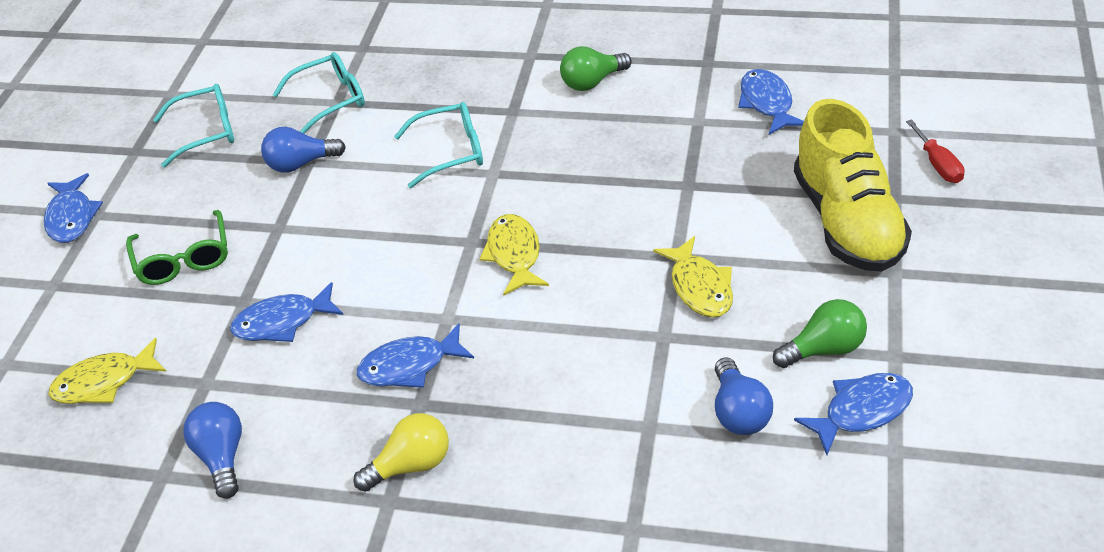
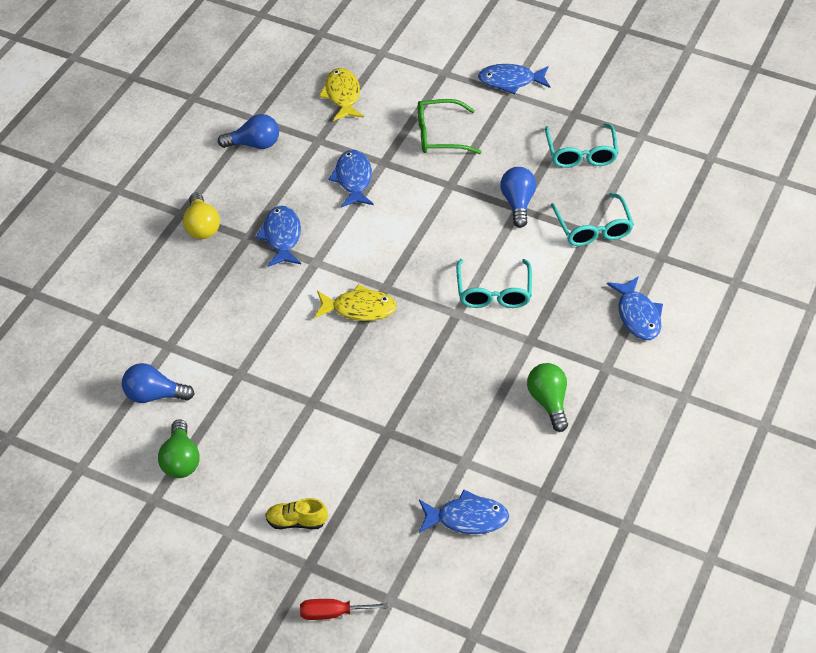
camera: 100 degrees right, 5 degrees up
yellow fish [653,236,733,317] -> none
yellow shoe [794,99,912,272] -> yellow shoe [265,498,328,529], size x0.40
blue fish [794,373,913,455] -> blue fish moved to [607,276,663,340]

